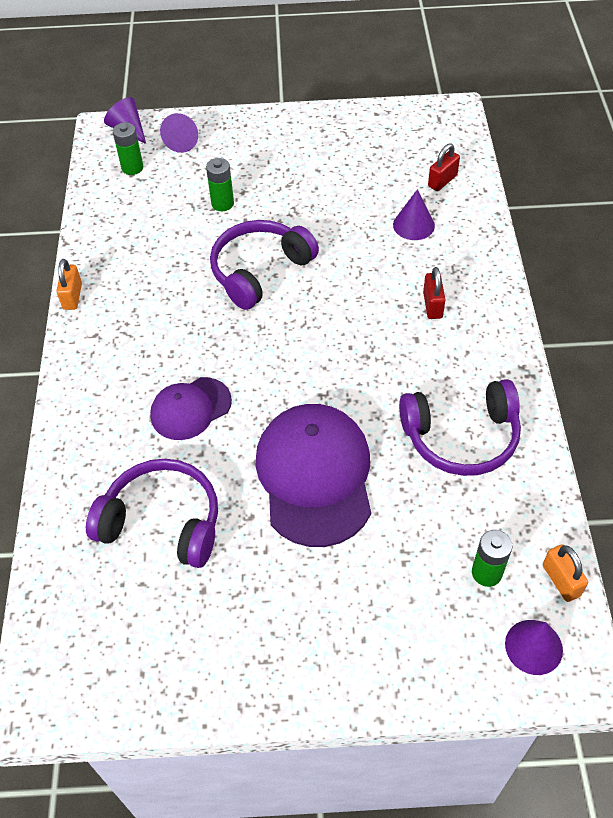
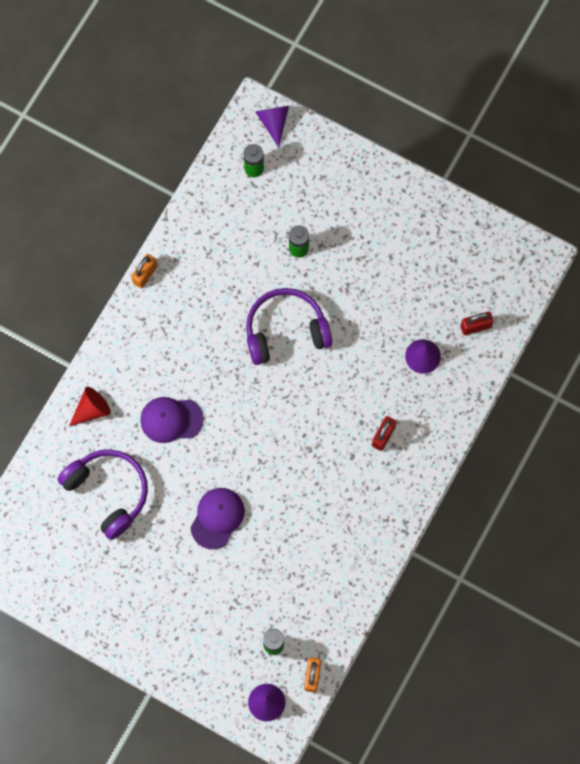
camera: 30 degrees right, 20 degrees up
purple cone [160,113,198,153] -> none
purple cap [255,404,371,547] -> purple cap [190,488,245,549], size x0.57
purple headphones [399,379,521,476] -> none
none -> red cone [69,387,111,426]

